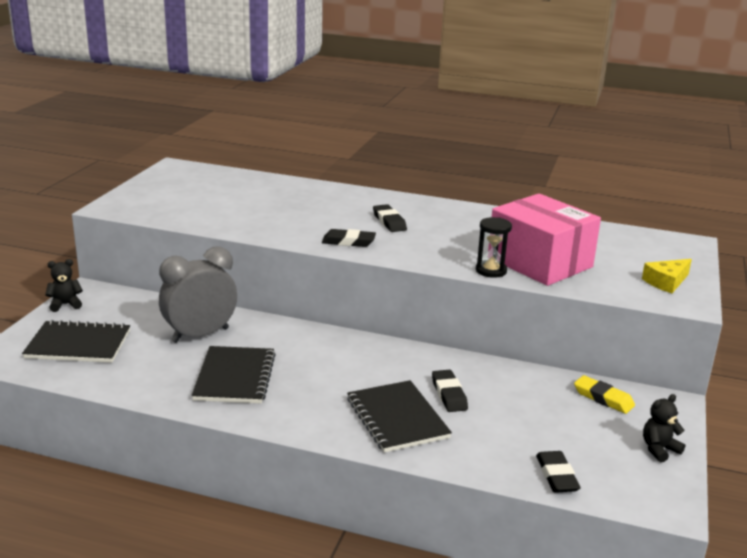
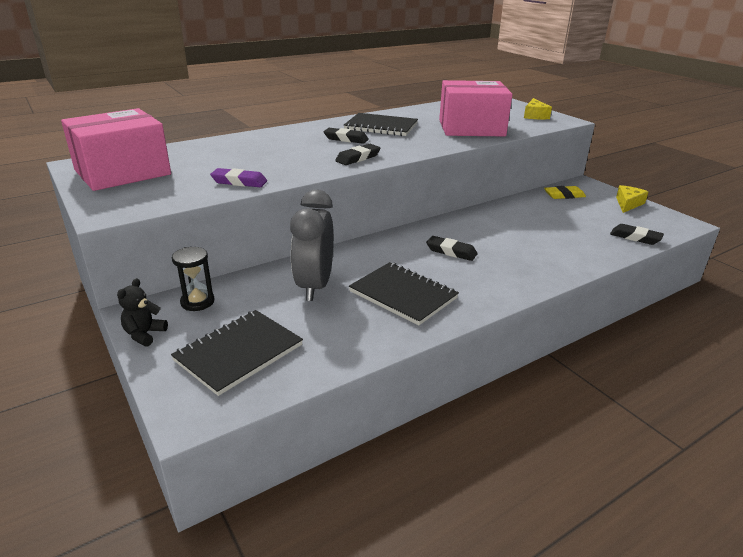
camera: 50 degrees left, 5 degrees up
black notebook [347,380,452,453] -> black notebook moved to [344,113,418,136]
black eraser [432,370,468,412] -> black eraser moved to [426,236,477,261]
black hourglass [476,217,512,278] -> black hourglass moved to [172,247,214,311]
black teddy bear [643,394,685,462] -> yellow cheese [616,185,648,213]
none -> pink box [61,108,171,191]
none -> purple eraser [210,168,267,187]

